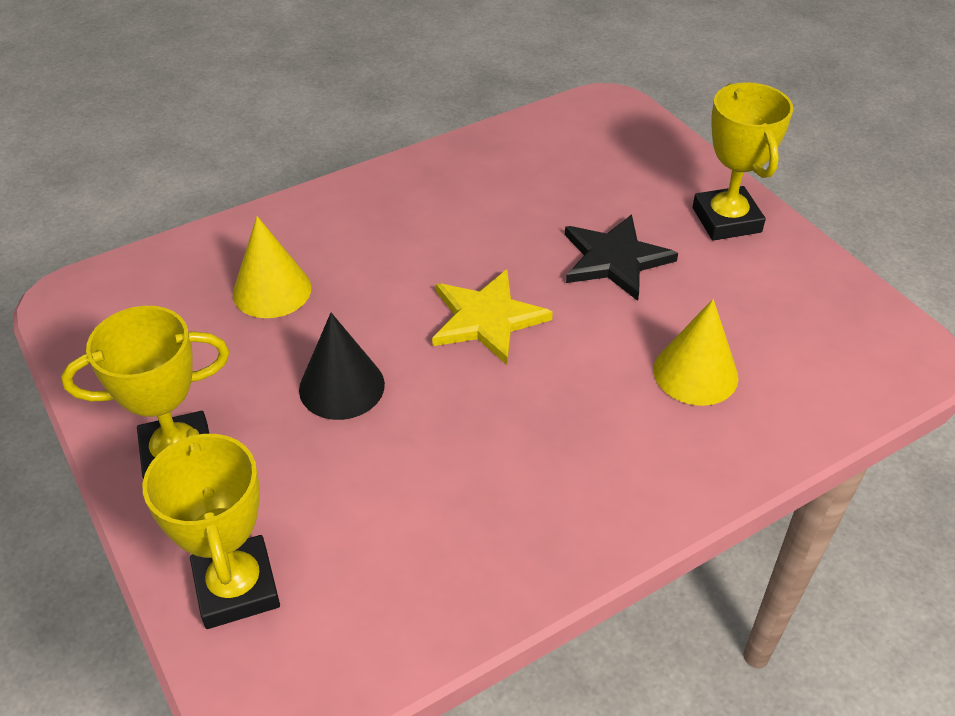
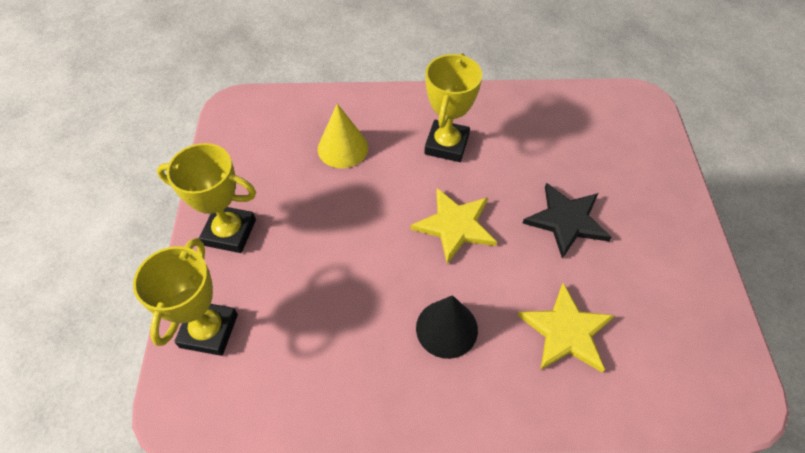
camera: 30 degrees right, 10 degrees up
black cone [299,313,385,420] -> black cone moved to [416,295,478,359]
yellow cone [653,299,739,406] -> yellow star [518,283,615,372]
yellow trophy [693,82,793,241] -> yellow trophy moved to [424,53,482,162]

